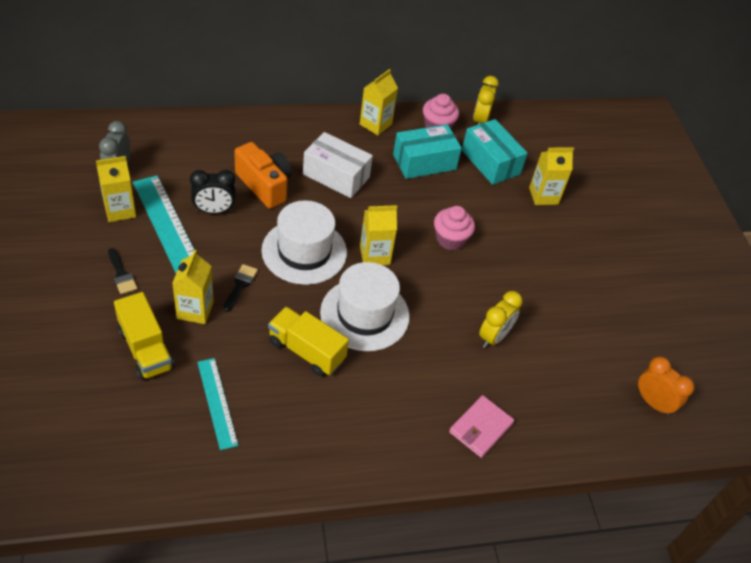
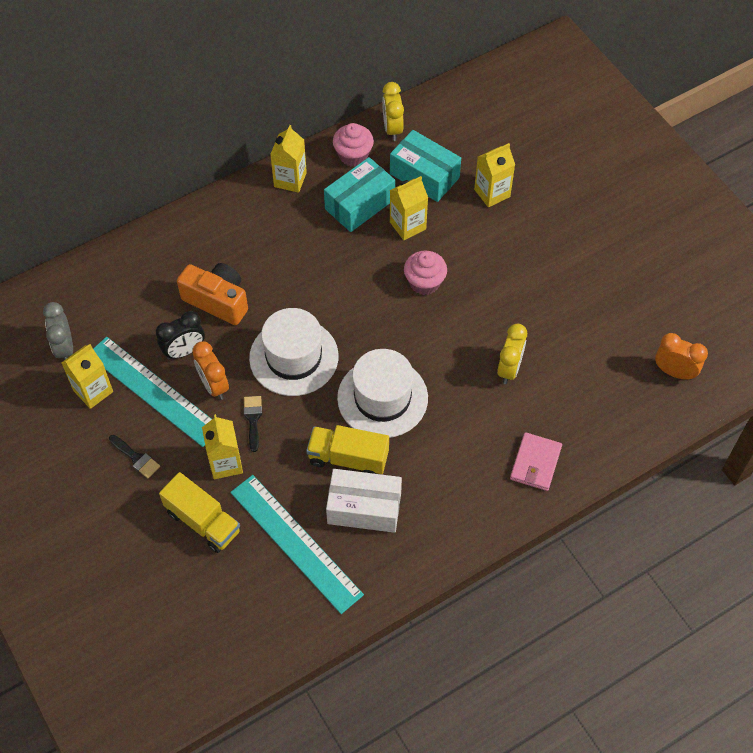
camera: 15 degrees left, 10 degrees up
turquoise ruler [197,358,238,450] -> turquoise ruler [230,475,364,614], size x1.69
white box [303,132,373,198] -> white box moved to [326,469,402,533]
yellow carton [360,205,397,265] -> yellow carton moved to [390,176,428,240]
none -> orange clock [192,341,229,400]

